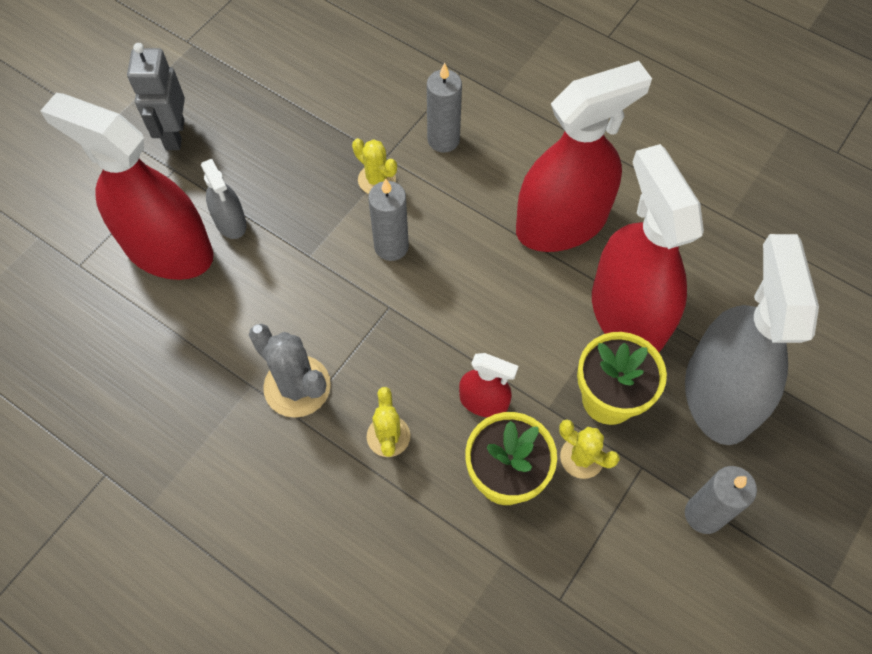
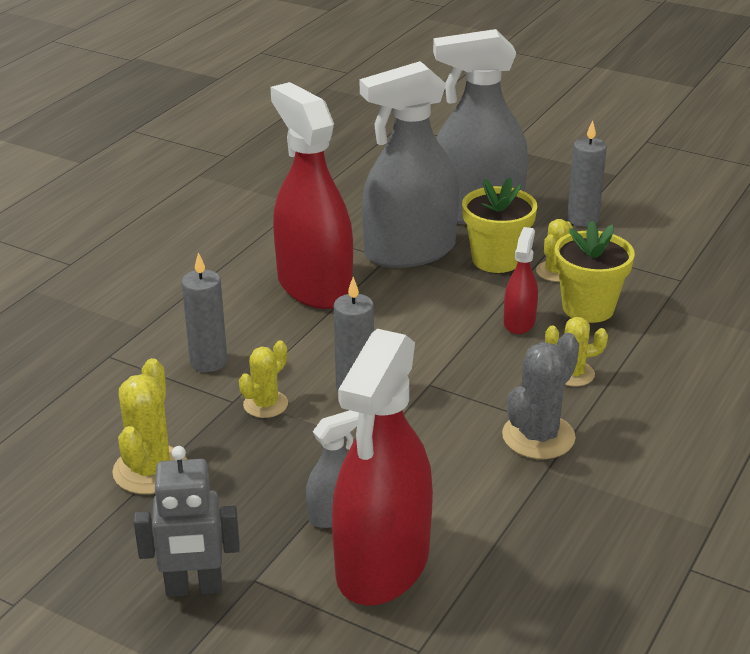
camera: 95 degrees left, 30 degrees down
red spray bottle [592,144,704,352] -> grey spray bottle [360,61,459,268]
none -> yellow cactus [112,358,187,494]

